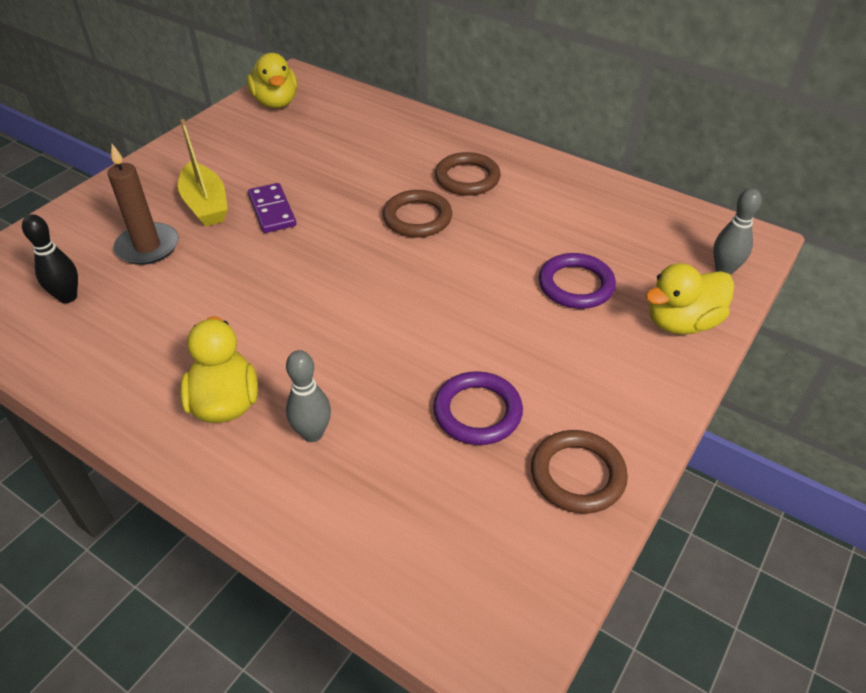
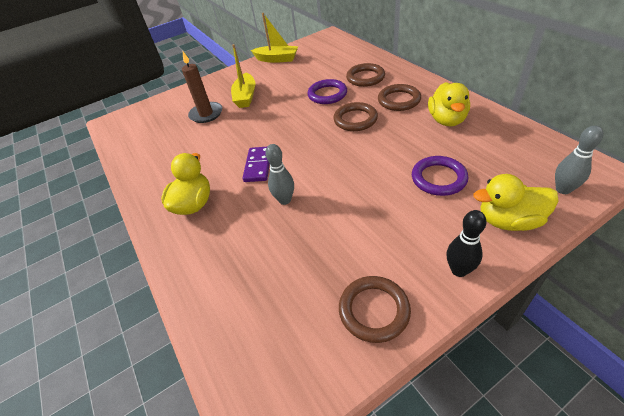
camera: 30 degrees right, 0 degrees up
black bowling pin [22,214,78,303] -> black bowling pin moved to [446,210,487,277]
yellow duck [247,53,297,108] -> yellow duck moved to [428,82,470,126]
purple domino [248,183,296,233] -> purple domino moved to [243,146,270,182]
grey bowling pin [286,350,331,442] -> grey bowling pin moved to [265,144,294,205]
purple ring [433,371,523,445] -> purple ring moved to [307,79,347,104]
none -> yellow boat [251,13,298,63]
none -> brown ring [346,63,385,87]

